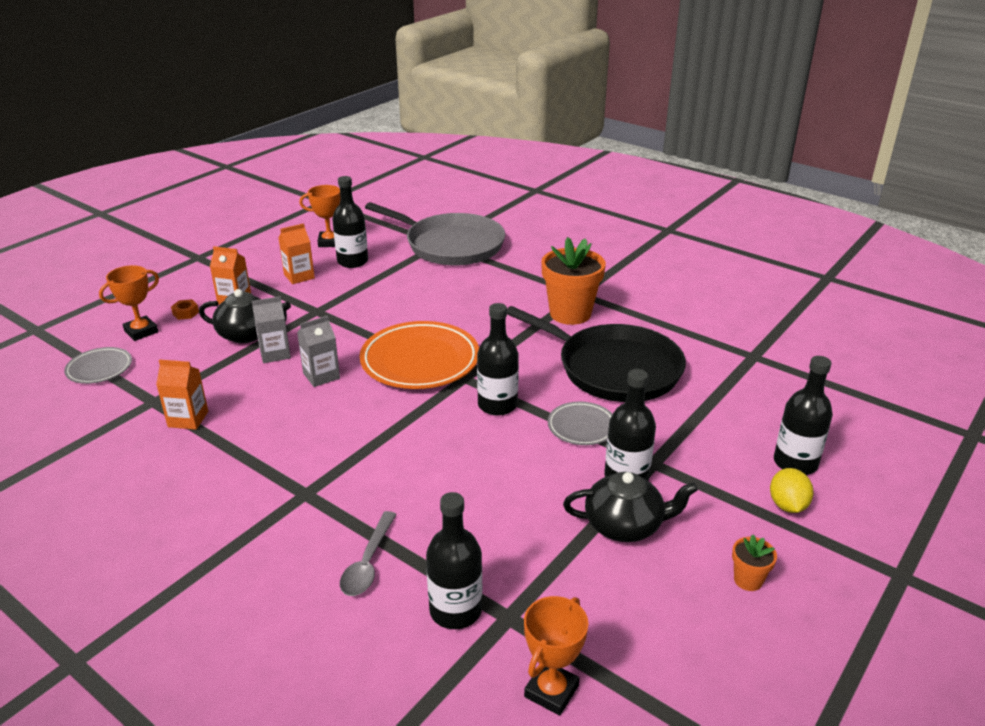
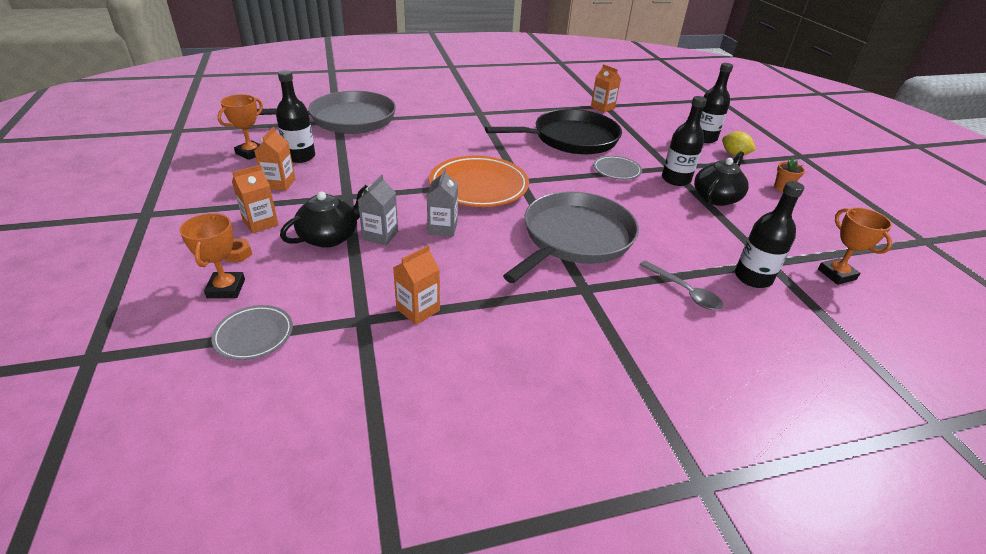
camera: 55 degrees left, 5 degrees up
black bottle [477,303,519,416] -> none
orange flower pot [541,237,606,325] -> none
none -> grey pan [503,191,639,283]
none -> orange carton [591,64,621,113]

